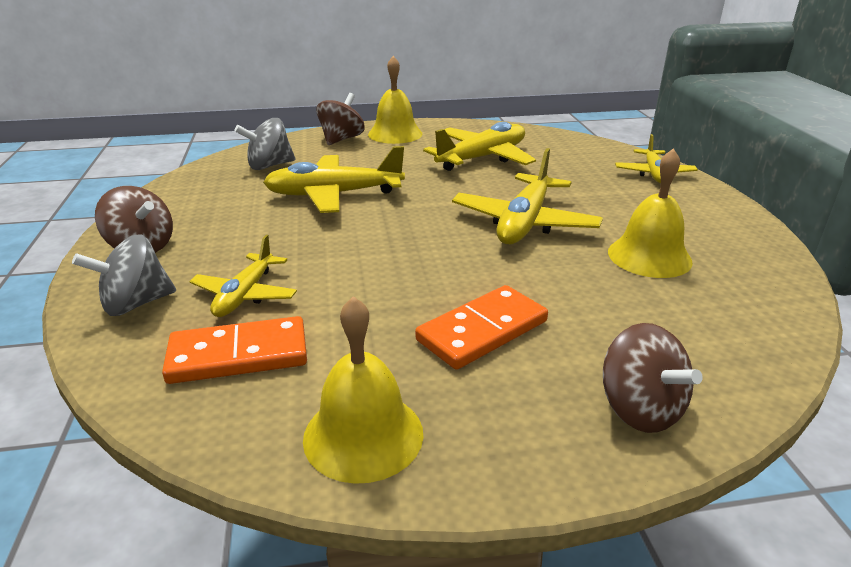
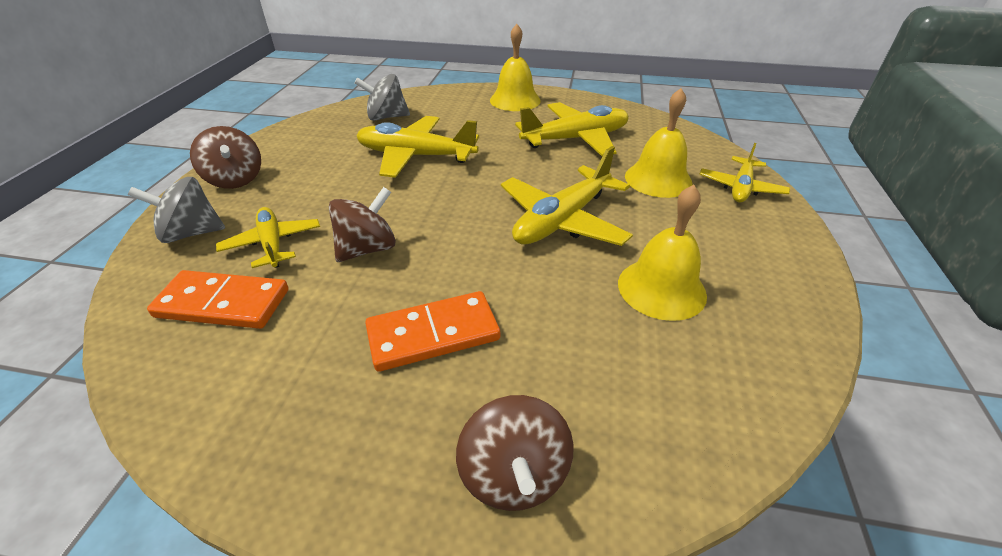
camera: 20 degrees right, 10 degrees up
yellow plane [189,235,297,317] -> yellow plane turned 120 degrees clockwise [216,207,320,268]
yellow bell [303,296,424,484] -> yellow bell moved to [625,88,692,198]
brown spinning top [316,93,365,145] -> brown spinning top moved to [329,187,396,262]

